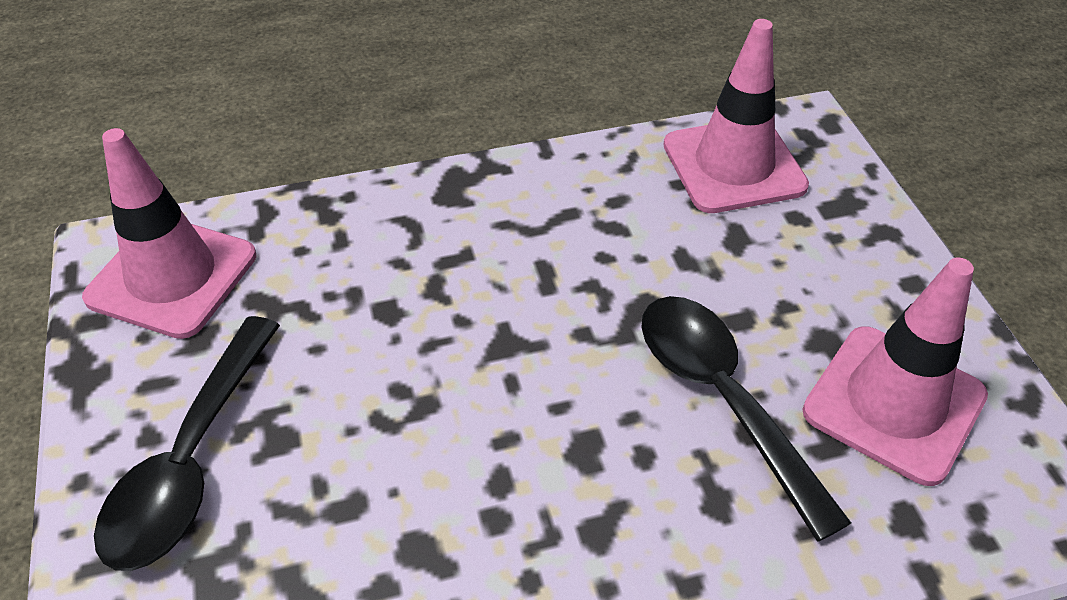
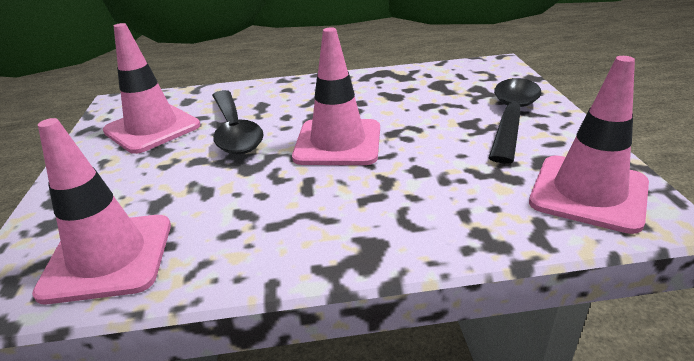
camera: 170 degrees left, 15 degrees down
none -> pink traffic cone [292,27,380,165]

